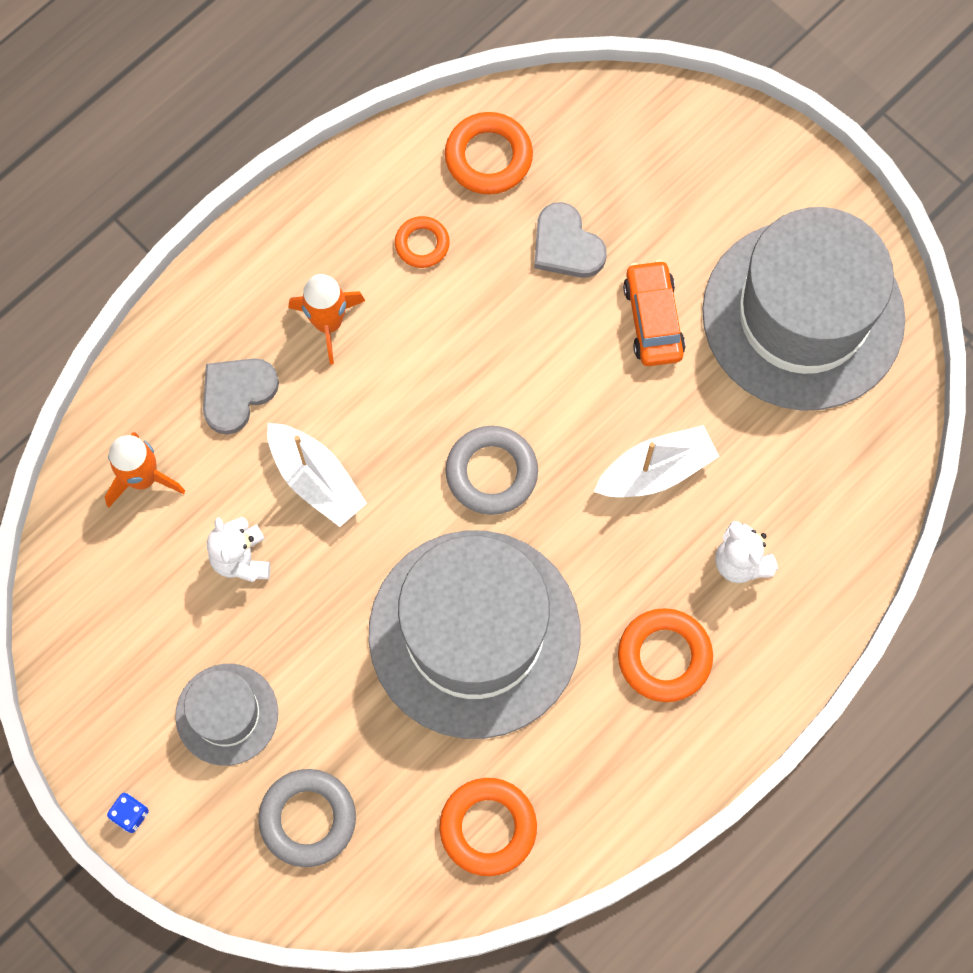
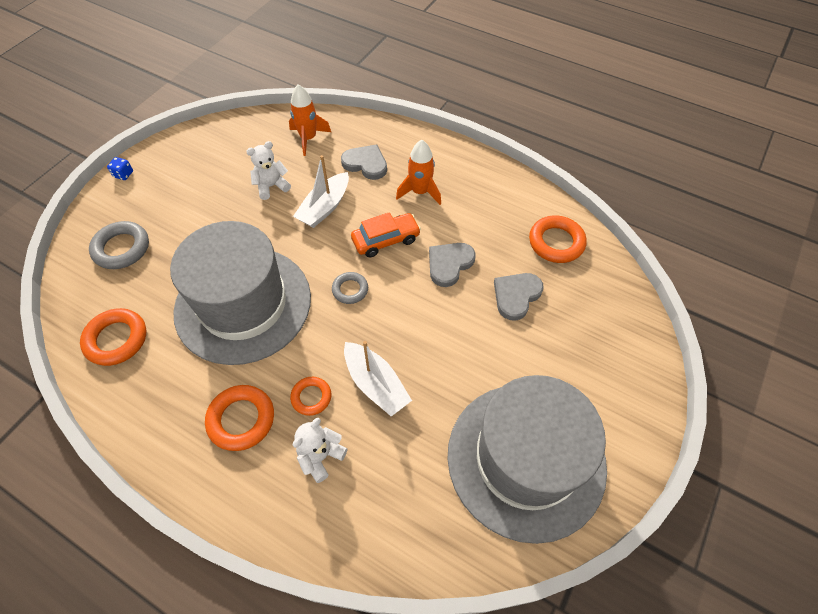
camera: 75 degrees right, 15 degrees down
grey hat [175,664,278,766] -> none
orange ring [395,216,450,268] -> orange ring moved to [290,377,331,416]
grey ring [446,426,538,515] -> grey ring [332,272,368,304], size x0.62
orange car [623,260,685,366] -> orange car moved to [351,212,421,257]
none -> grey heart [429,243,476,287]

